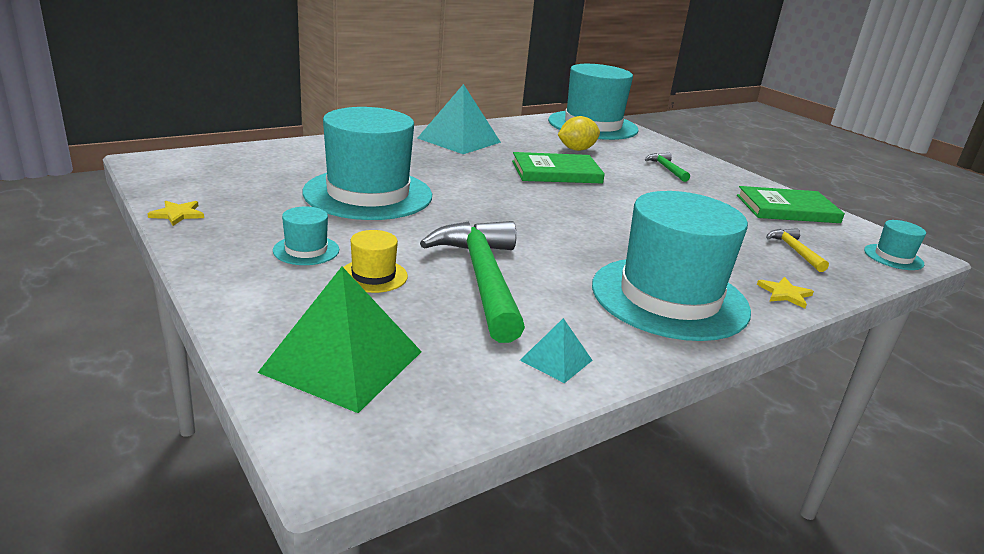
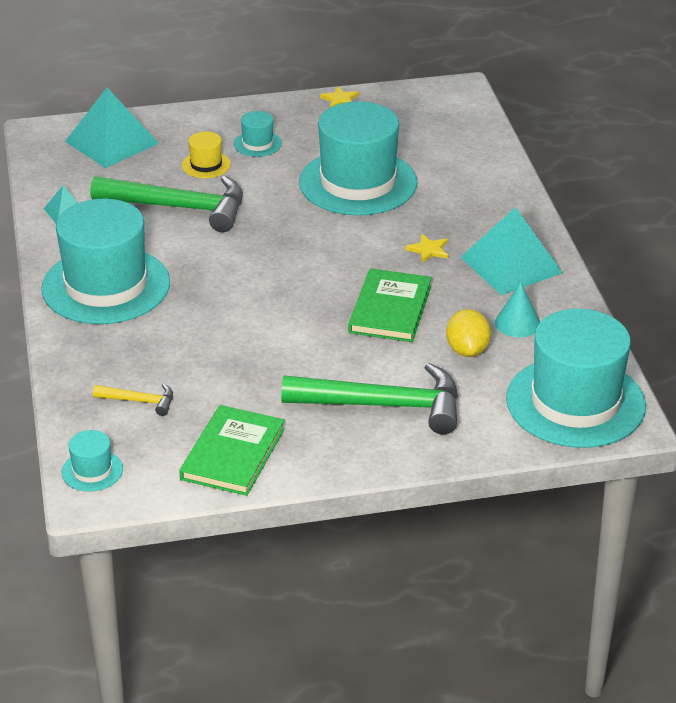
camera: 115 degrees right, 10 degrees up
green pyramid [258,267,422,413] -> turquoise pyramid [65,88,159,168]
green hammer [645,153,690,182] -> green hammer [281,363,458,434], size x2.18
yellow star [757,277,814,308] -> yellow star moved to [405,234,448,263]
none -> turquoise cone [495,283,540,337]

